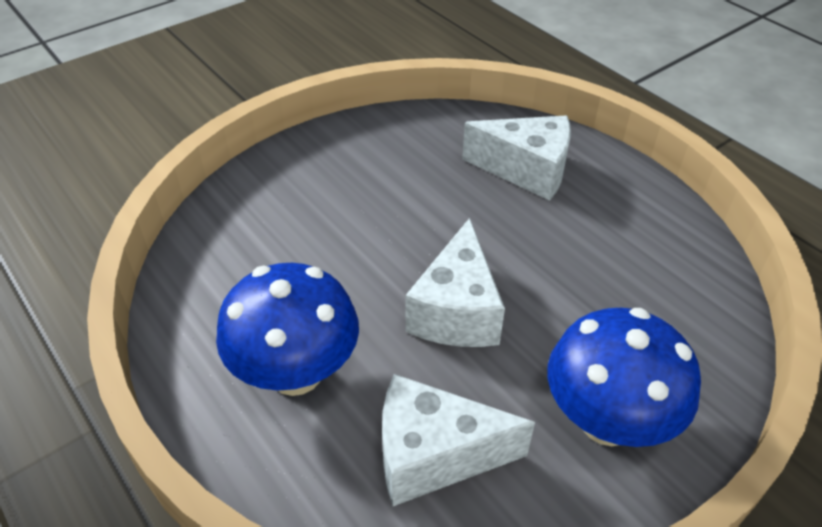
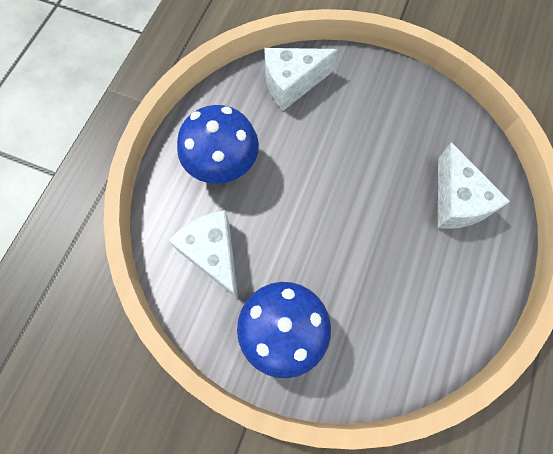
camera: 60 degrees right, 25 degrees up
white cheese [406,218,505,347] -> white cheese moved to [264,48,338,111]

